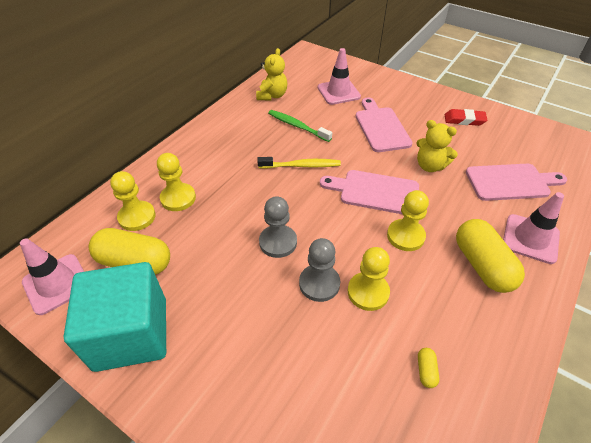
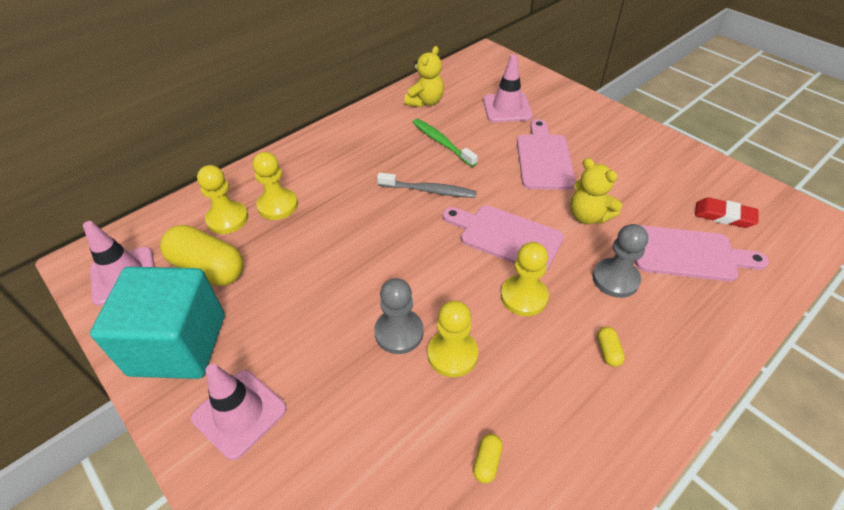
camera: 15 degrees right, 0 degrees up
yellow toothbrush [257,157,341,169] -> grey toothbrush [377,172,477,198]
grey pawn [259,196,297,258] -> grey pawn moved to [592,224,648,298]
red eraser [445,109,487,126] -> red eraser moved to [695,197,758,228]
yellow capsule [456,219,525,293] -> yellow capsule [597,327,625,367], size x0.41
pink traffic cone [503,192,564,264] -> pink traffic cone moved to [191,364,287,460]

